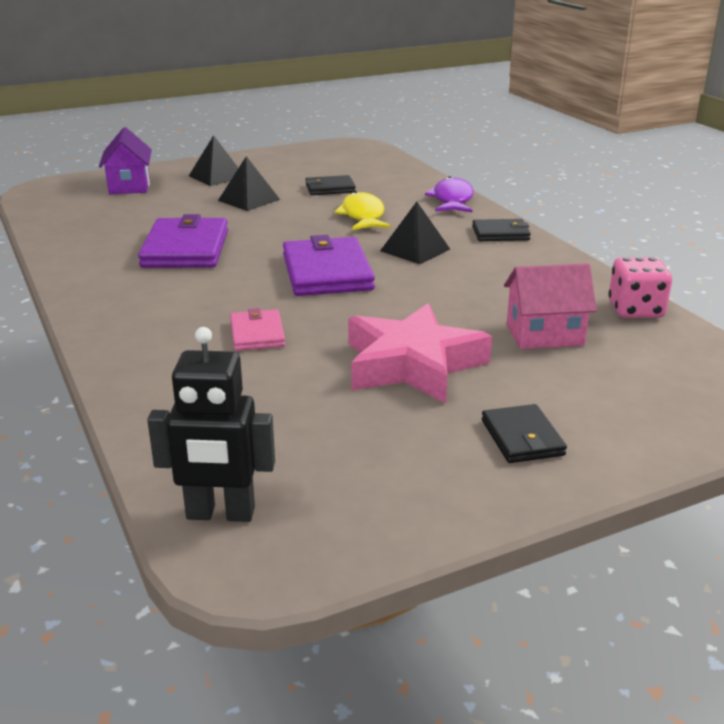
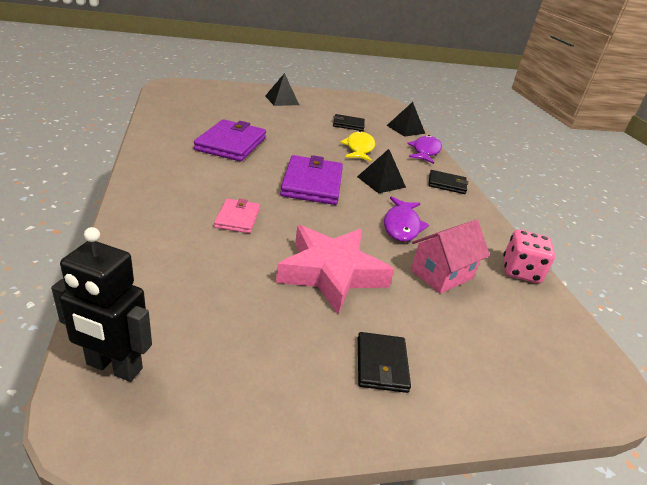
camera: 10 degrees right, 5 degrees up
purple house [99,127,152,194] -> none
black pyramid [218,156,280,211] -> black pyramid moved to [387,102,425,137]
pink house [504,263,597,349] -> pink house turned 45 degrees counterclockwise [411,220,490,294]
none -> purple fish [384,196,429,242]

